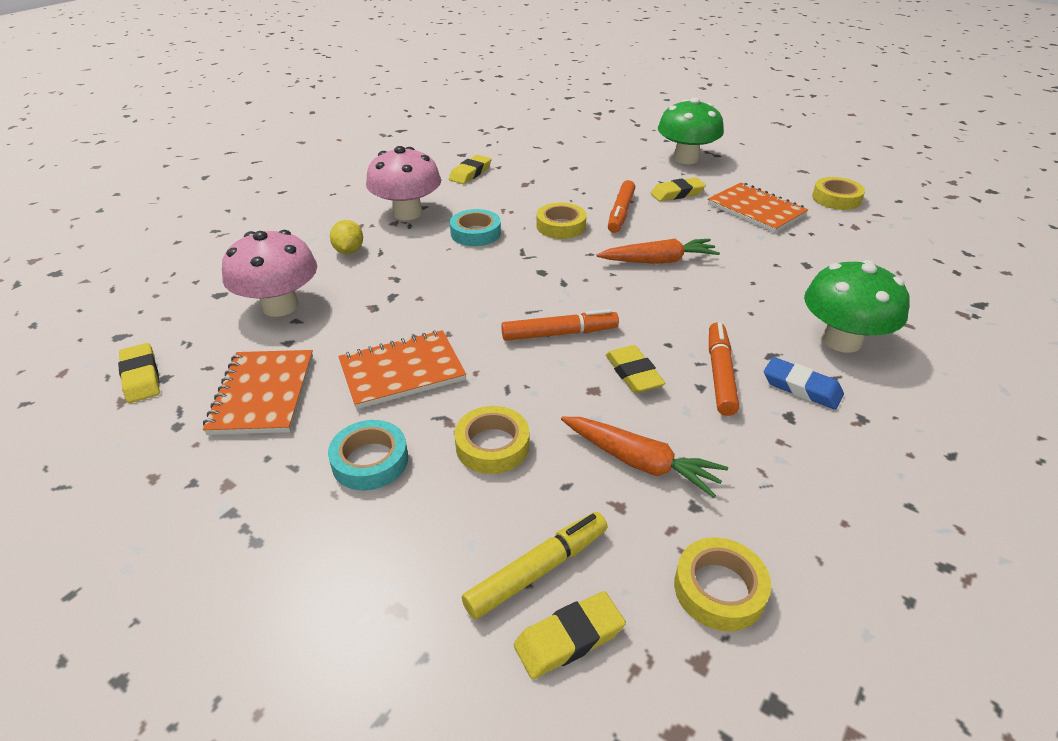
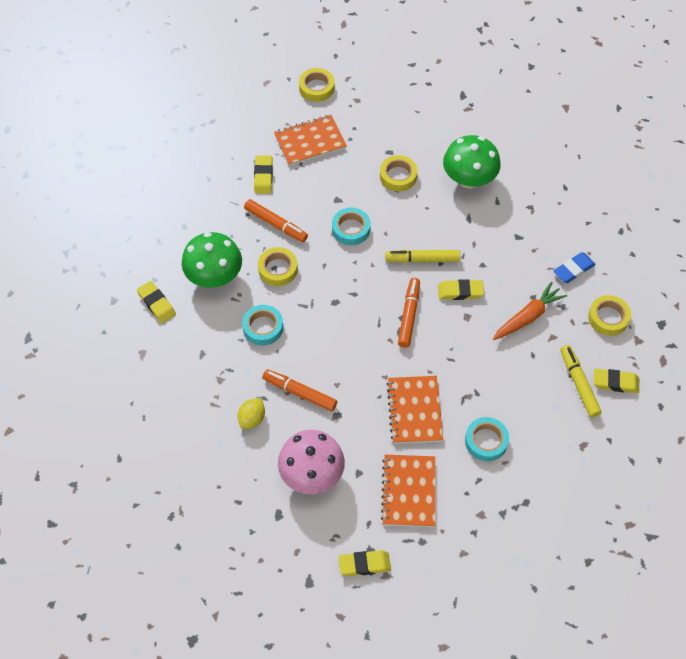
camera: 70 degrees left, 20 degrees up
orange notebook [203,350,313,435] -> orange notebook turned 75 degrees clockwise [381,455,435,527]
yellow lemon [330,220,363,254] -> yellow lemon turned 75 degrees counterclockwise [237,398,265,429]
pink mushroom [366,146,441,220] -> none
yellow tape [454,406,529,474] -> yellow tape moved to [380,155,418,192]
yellow eraser [514,591,626,679] -> yellow eraser turned 75 degrees counterclockwise [594,369,639,393]
orange carrot [596,239,720,264] -> turquoise tape [332,208,370,245]
green mushroom [658,97,724,164] -> green mushroom moved to [182,232,242,288]
orange marker [709,322,739,416] -> orange marker moved to [263,369,337,411]
blue eraser [764,357,844,410] -> blue eraser moved to [553,252,596,283]
none -> yellow marker [385,250,460,263]

